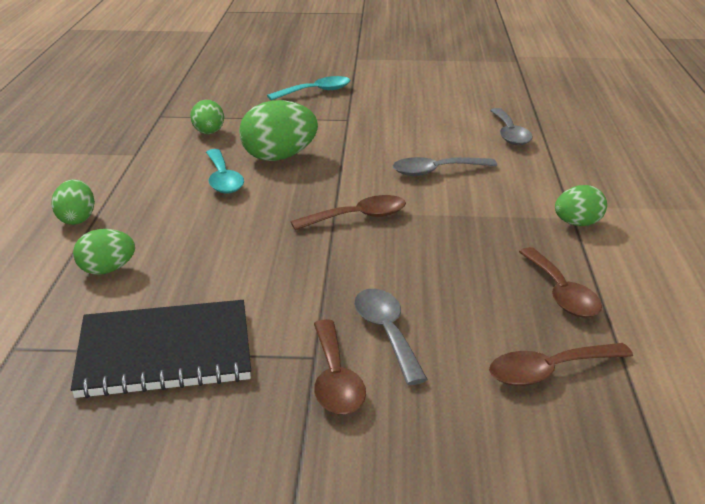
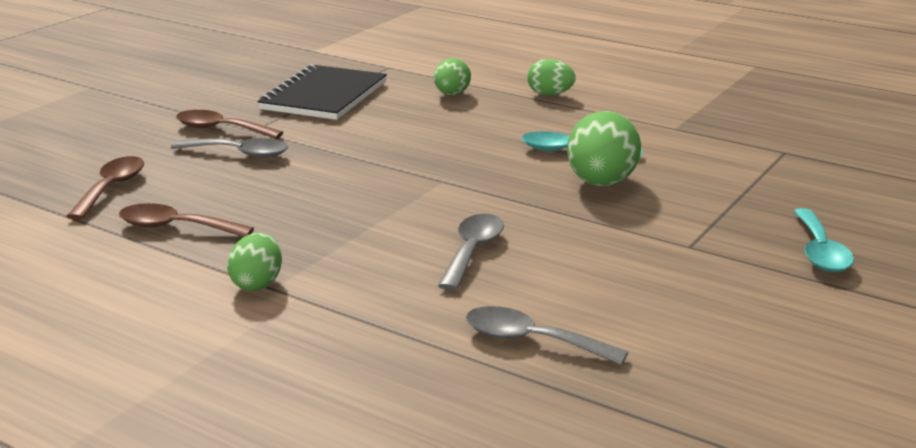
camera: 120 degrees right, 5 degrees down
green egg [190,100,224,134] -> none
brown spoon [290,195,406,230] -> none

